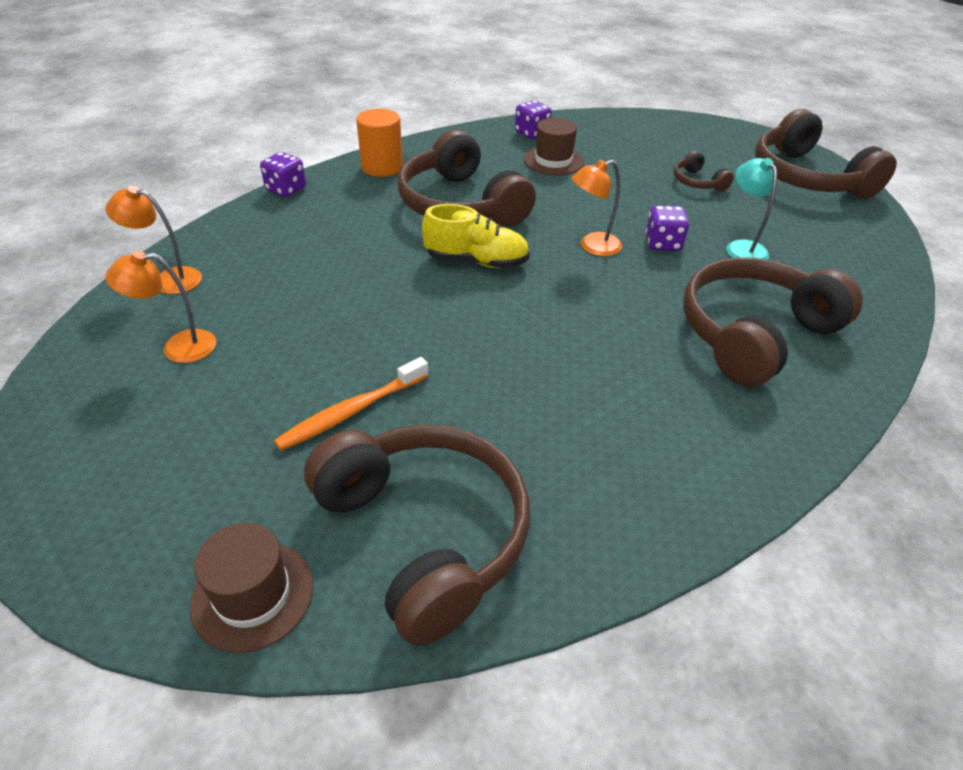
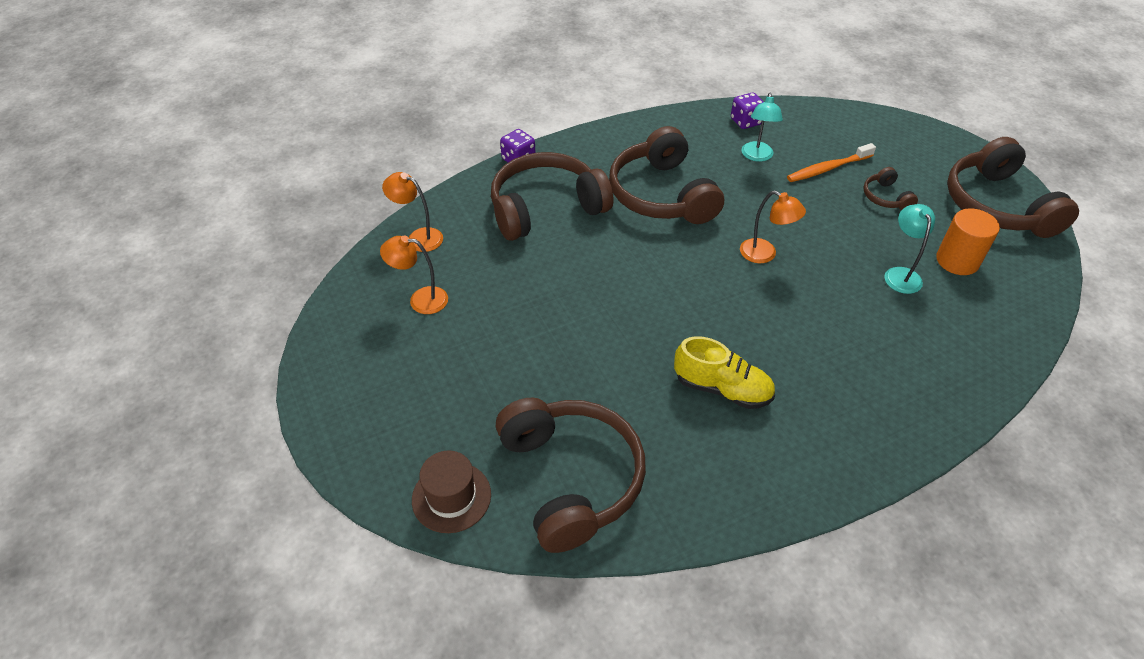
camera: 15 degrees right, 5 degrees up
orange toothbrush [274,357,429,451] -> orange toothbrush moved to [787,143,876,182]
orange cylinder [356,109,403,177] -> orange cylinder moved to [936,208,1000,275]
yellow shoe [422,204,530,268] -> yellow shoe moved to [674,336,775,409]
brown hat [524,118,584,175] -> turquoise lamp [741,92,783,162]
orange lamp [571,160,622,256] -> orange lamp turned 135 degrees counterclockwise [740,191,806,263]
purple dice [646,205,689,251] -> none
brown headphones [683,257,863,386] -> brown headphones moved to [491,152,613,241]

